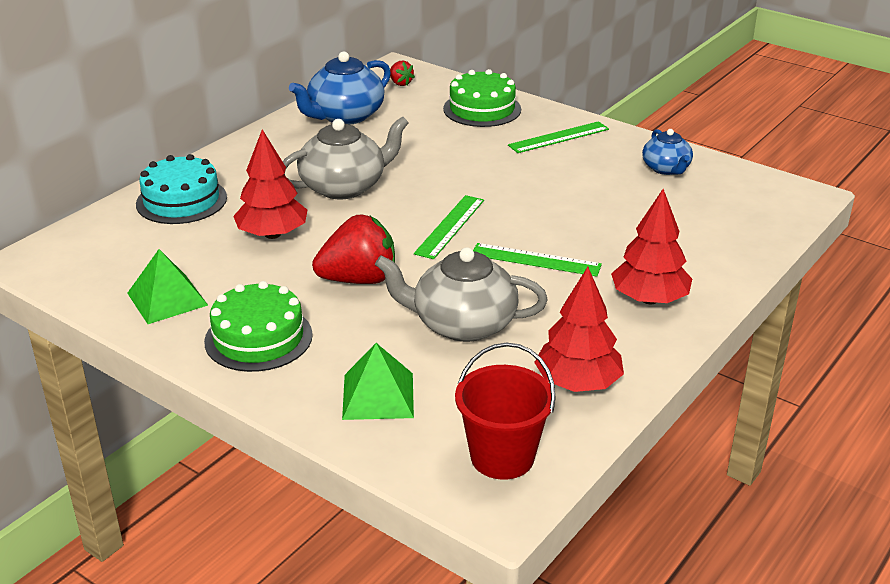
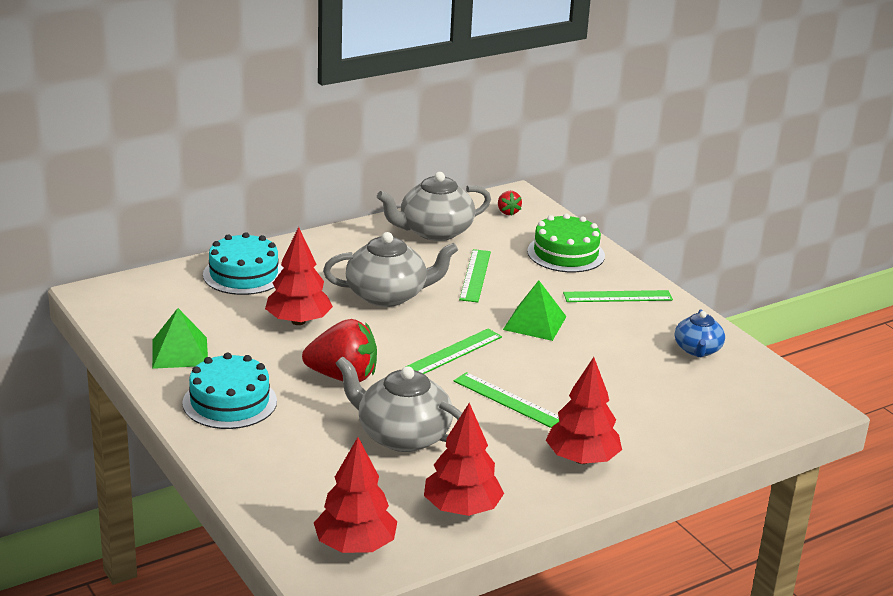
camera: 20 degrees right, 5 degrees down
green cake [204,281,313,372] -> turquoise cake [182,353,277,429]
blue teapot [289,51,391,125] -> grey teapot [377,172,491,241]
green pyramid [342,343,414,420] -> green pyramid moved to [503,280,567,341]
red bucket [455,343,556,480] -> red tree [314,437,397,553]
none -> green ruler [459,249,491,302]

